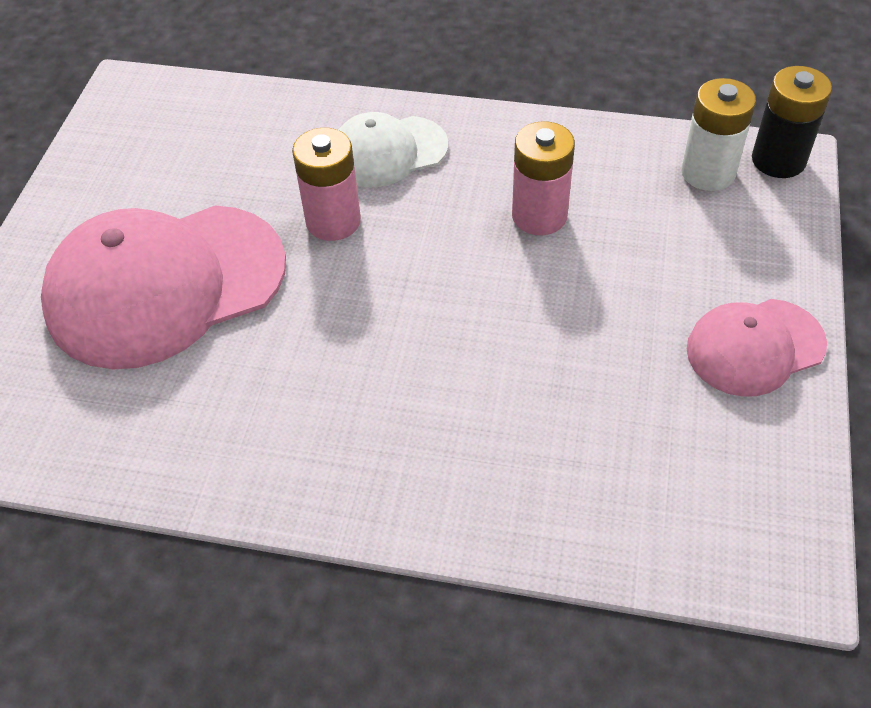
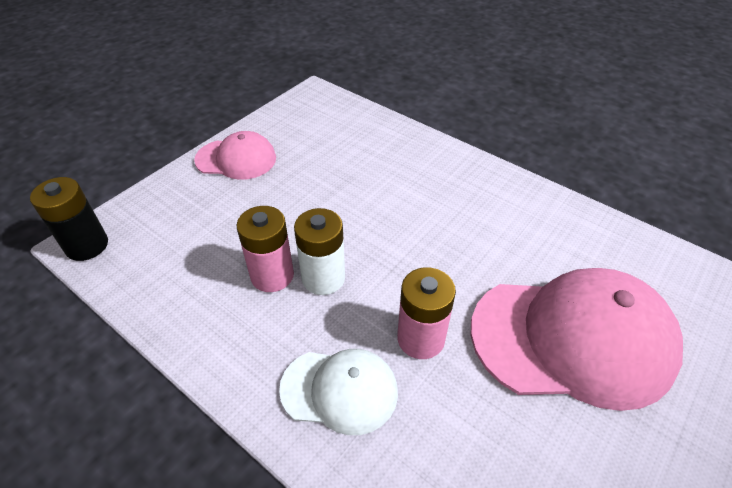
camera: 155 degrees left, 5 degrees down
white battery [681,78,756,191] -> white battery moved to [294,208,345,295]

